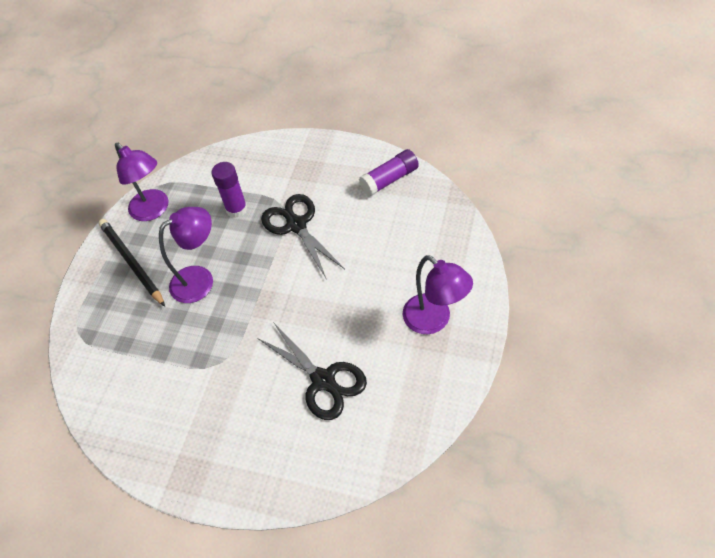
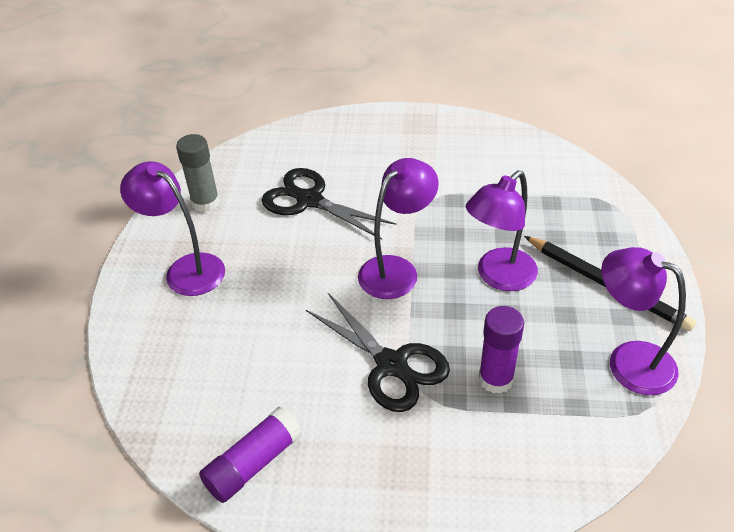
camera: 165 degrees right, 10 degrees down
none -> grey glue stick [176,134,220,212]
none -> purple lamp [358,158,439,299]

